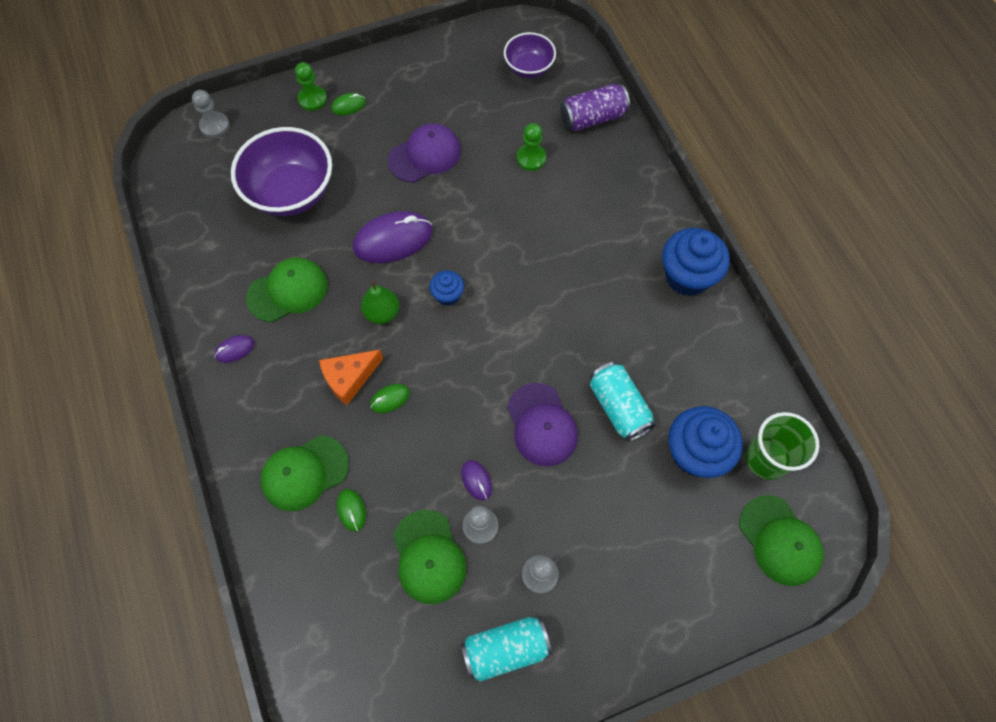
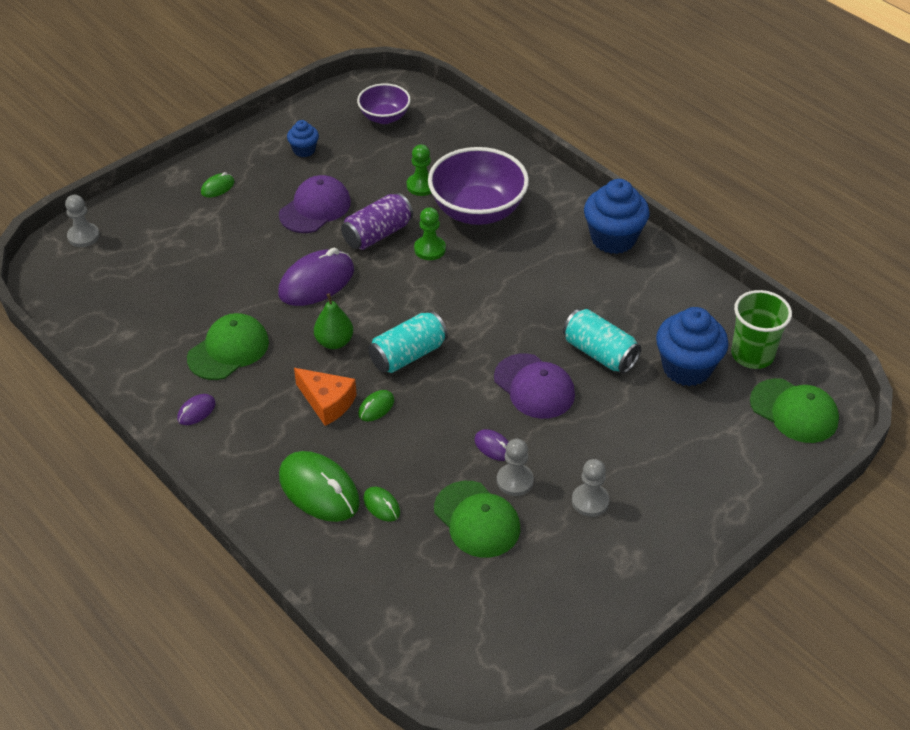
camera: 20 degrees left, 20 degrees down
purple bowl [231,127,332,216] -> purple bowl moved to [428,147,529,225]
green cap [261,435,349,512] -> green mouse [279,451,360,522]
green pawn [295,62,327,111] -> green pawn moved to [414,207,446,260]
orange cheese [319,350,383,405] -> orange cheese turned 90 degrees counterclockwise [294,368,357,426]
blue cupcake [429,270,464,306] -> blue cupcake moved to [287,120,319,157]
turquoise can [461,617,552,682] -> turquoise can moved to [368,311,448,373]
purple can [560,84,630,131] -> purple can moved to [341,193,413,250]

